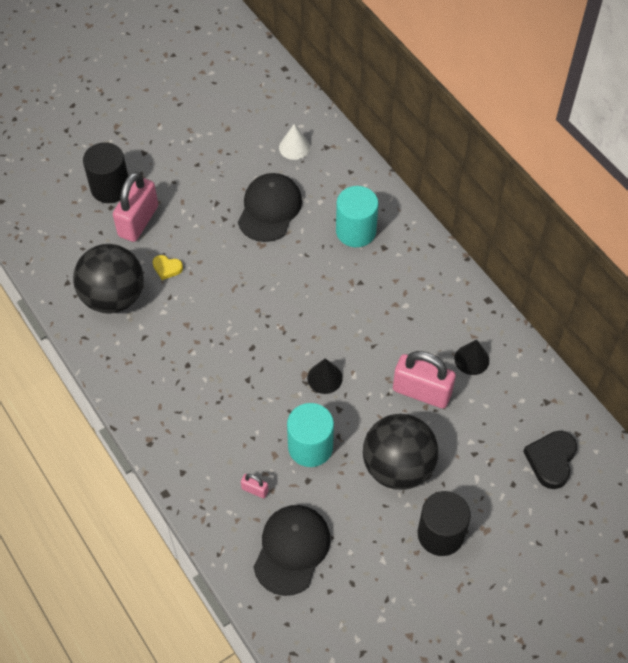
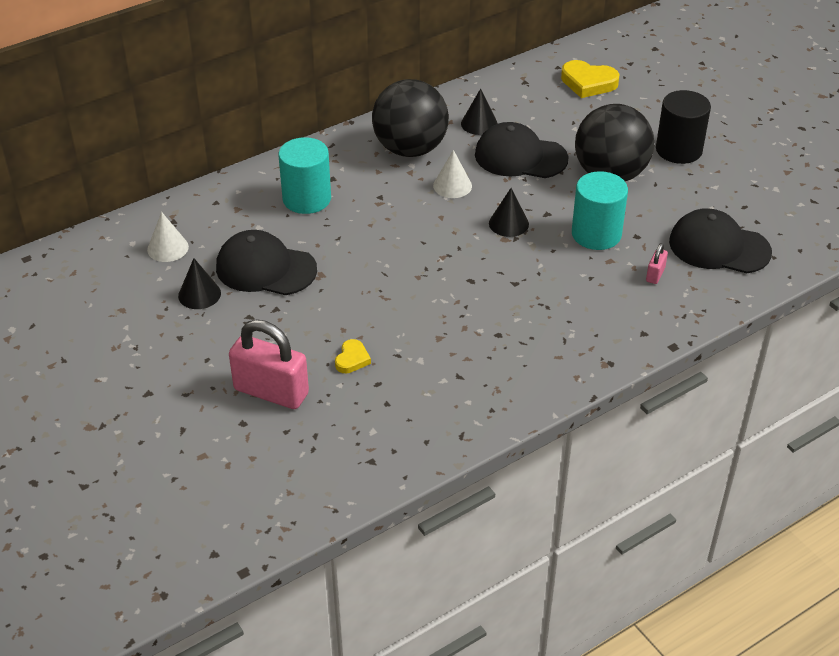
camera: 90 degrees left, 15 degrees down
black ball [73,244,144,313] -> black ball moved to [372,79,449,157]
black cylinder [83,142,128,203] -> none
pink padlock [393,351,456,409] -> black cap [475,122,569,178]
black heart [523,431,577,489] -> yellow heart [561,60,620,98]
none -> black cone [178,258,221,309]
none -> white cone [433,150,472,198]

